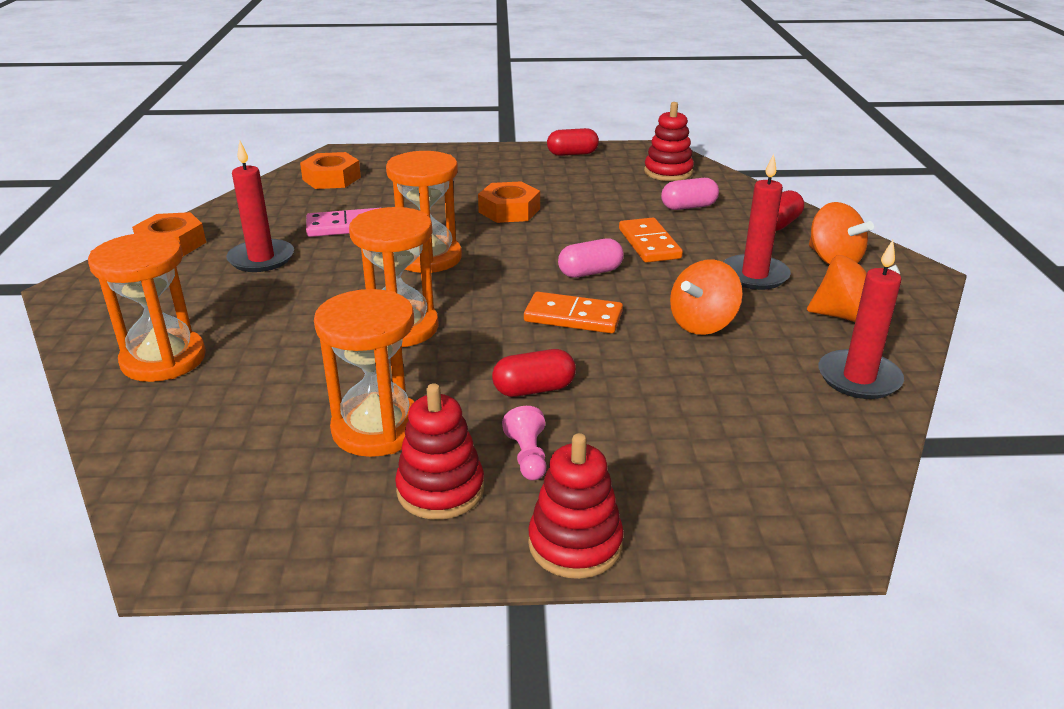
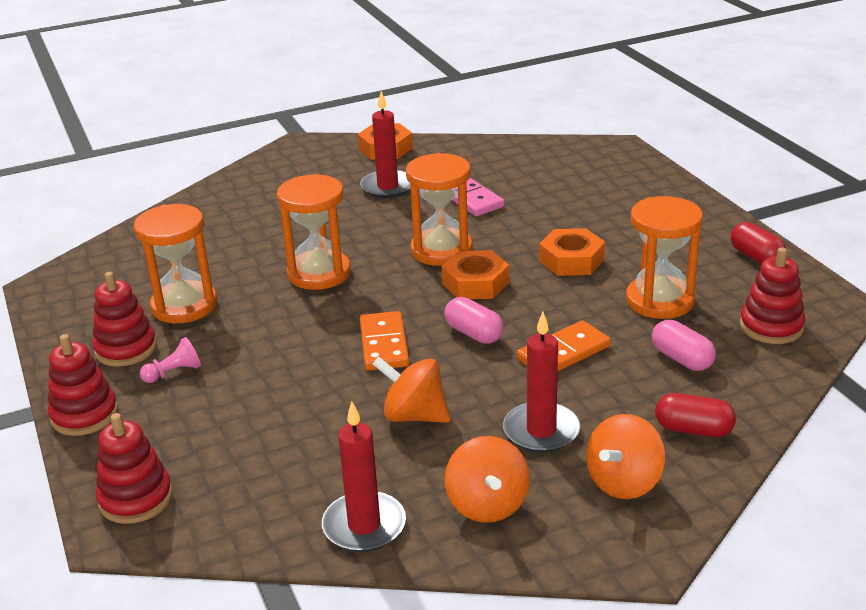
camera: 70 degrees right, 0 degrees up
orange hourglass [88,233,206,382] -> orange hourglass moved to [626,196,703,319]
orange nut [300,152,361,189] -> orange nut moved to [442,250,509,299]
red capsule [492,349,576,397] -> none
none -> red stacking toy [96,413,173,524]

